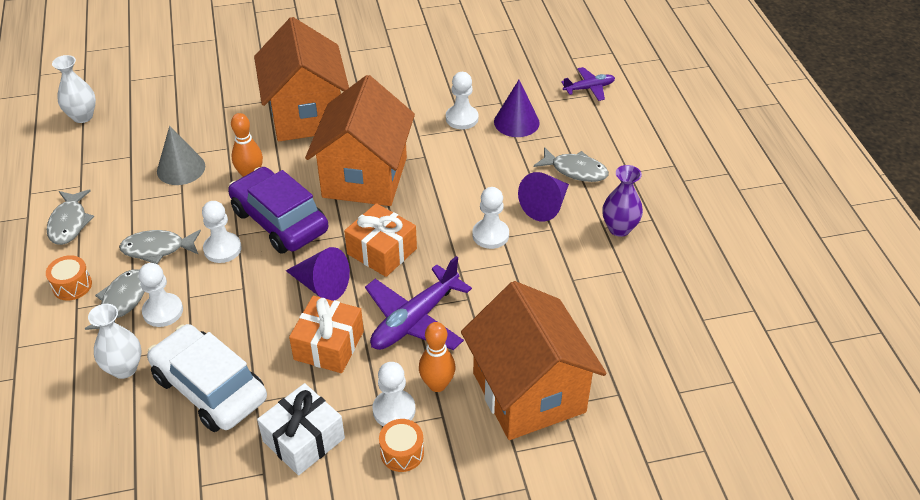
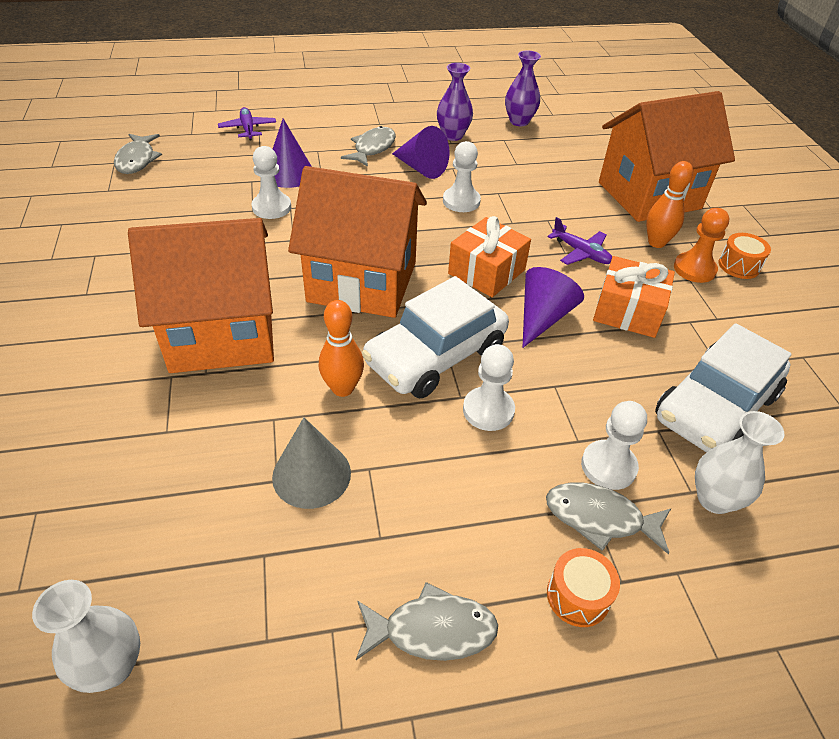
camera: 90 degrees left, 0 degrees up
grey fish [119,230,201,264] -> grey fish moved to [114,134,162,174]
purple car [228,167,328,254] -> white car [362,276,509,398]
white gift [257,383,345,475] -> none
purple plane [365,256,472,350] -> purple plane [547,217,612,265], size x0.56
white pawn [372,362,416,426] -> orange pawn [674,208,729,283]
none -> purple vase [505,51,541,126]

